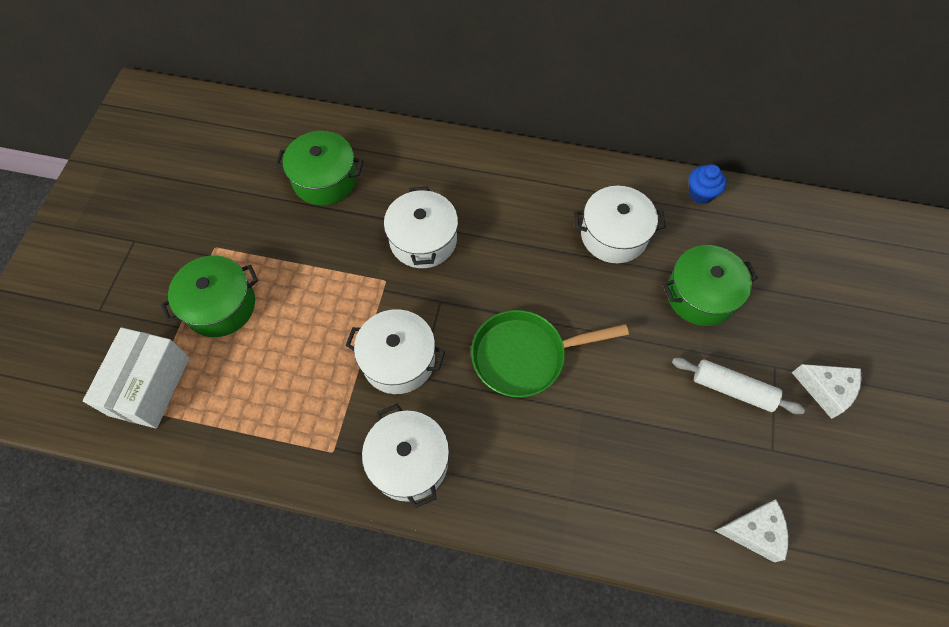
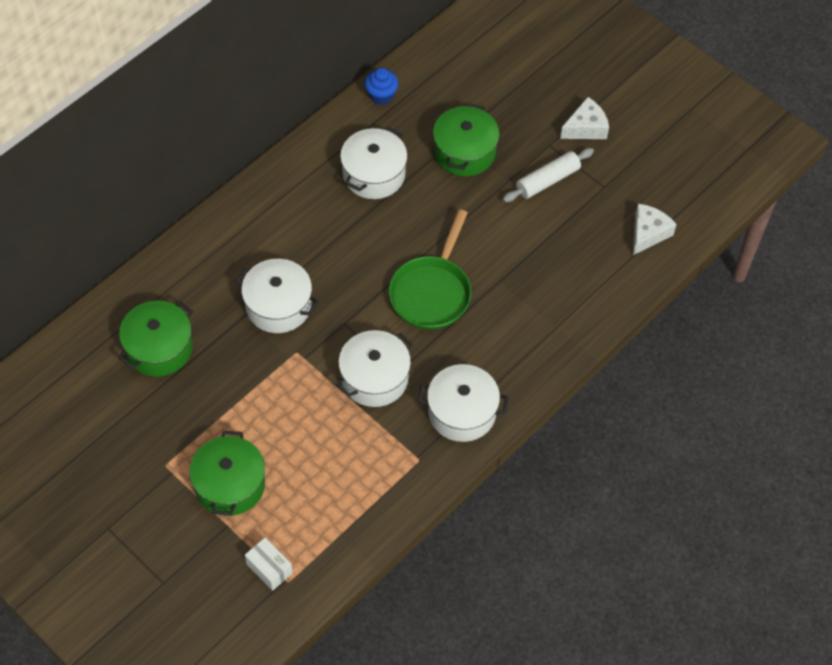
camera: 60 degrees left, 5 degrees down
white box [83,327,190,428] -> white box [245,538,293,591], size x0.53

